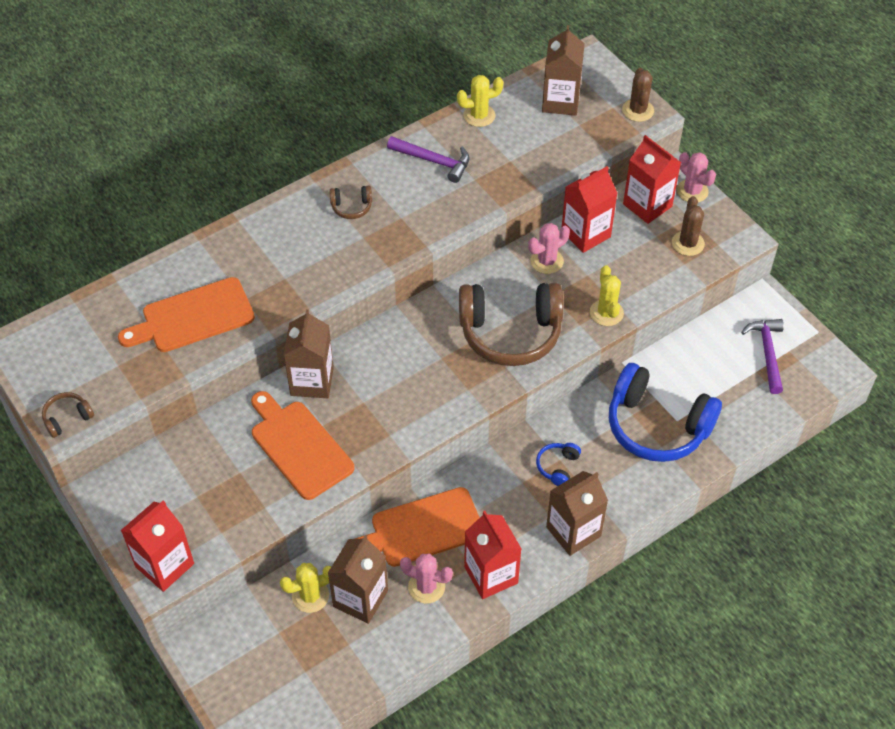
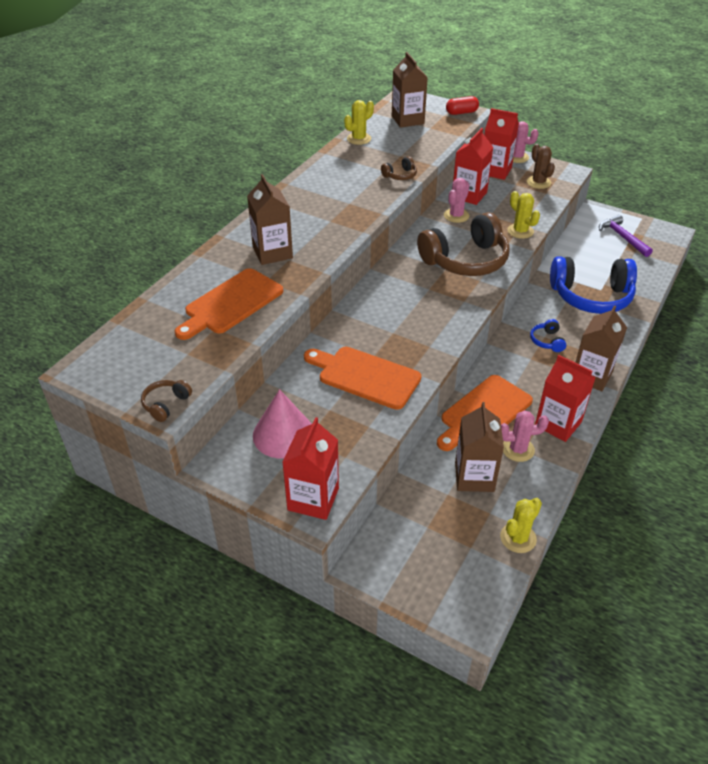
camera: 25 degrees left, 10 degrees down
yellow cactus [280,563,331,613] -> yellow cactus moved to [500,498,542,553]
brown carton [284,309,334,398] -> brown carton moved to [247,174,293,265]
brown headphones [329,186,372,219] -> brown headphones moved to [381,156,417,180]
purple hammer [387,136,469,183] -> none
brown cactus [622,68,654,122] -> red capsule [446,96,479,115]
none -> pink cone [253,389,312,459]

